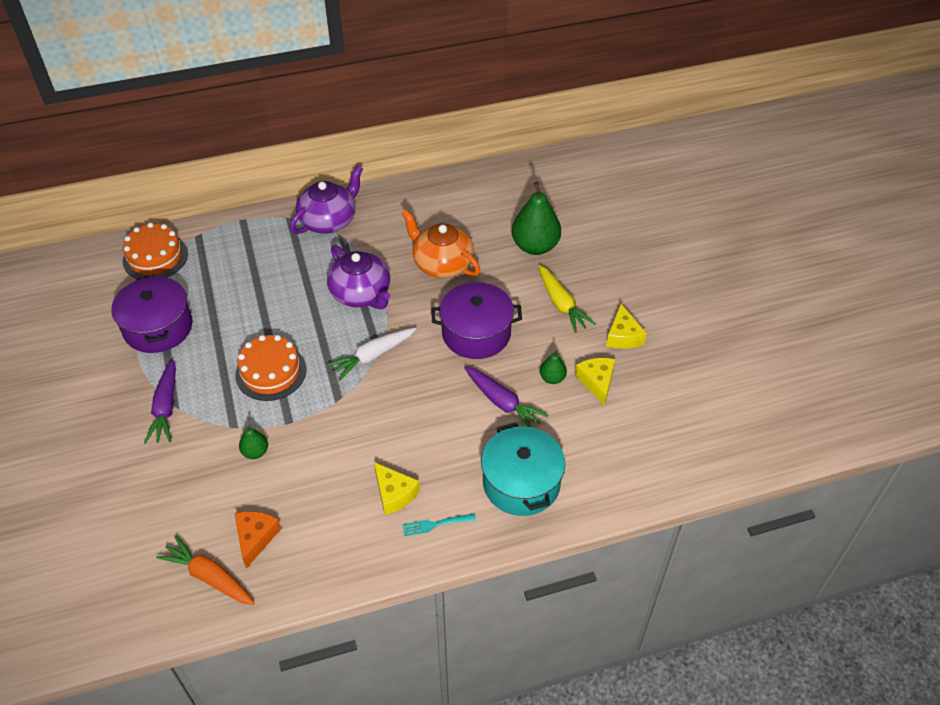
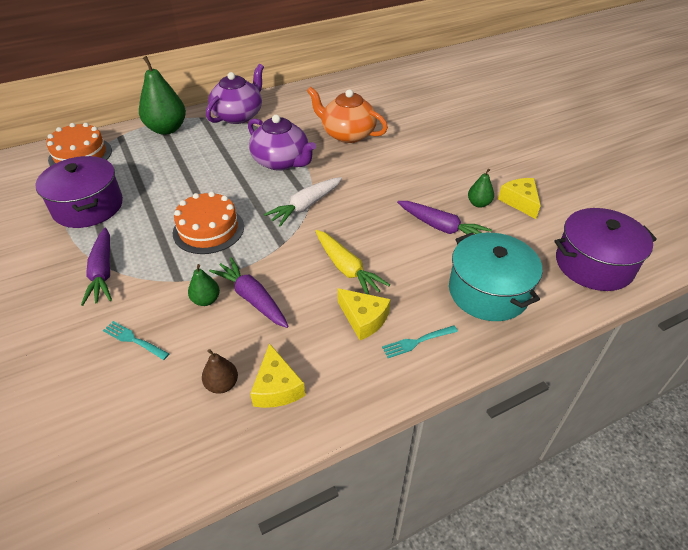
camera: 10 degrees left, 5 degrees down
orange carrot [156,535,255,605] -> none
orange cheese [234,511,281,568] -> brown pear [202,349,238,394]
purple pot [431,282,522,359] -> purple pot moved to [554,208,657,291]
green pear [512,182,561,255] -> green pear moved to [139,56,186,135]
yellow carrot [539,265,596,333] -> yellow carrot moved to [316,230,390,295]
yellow cheese [606,304,647,349] -> yellow cheese moved to [250,343,305,408]
none -> turquoise fork [103,321,169,360]
none -> purple carrot [209,257,289,328]

